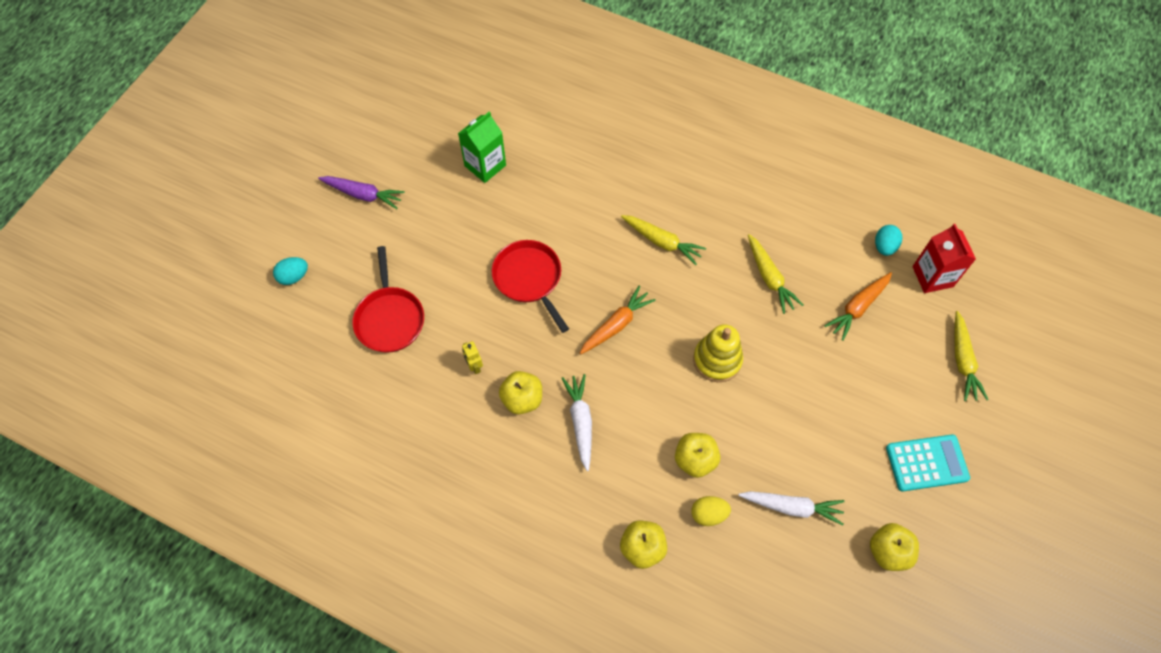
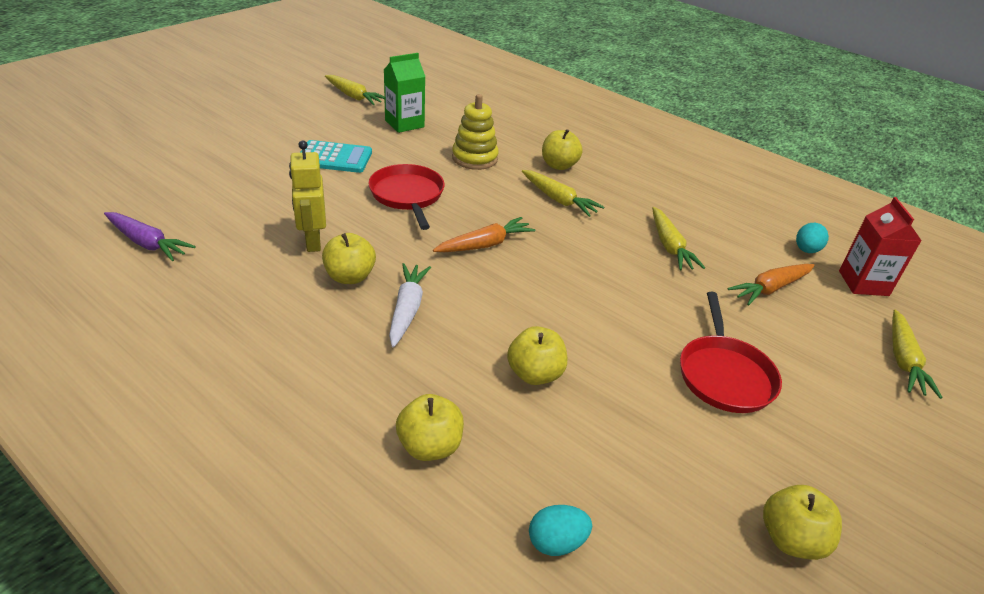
camera: 10 degrees right, 25 degrees down
turquoise egg [273,257,308,285] -> turquoise egg moved to [529,505,592,556]
purple carrot [318,176,405,209] -> purple carrot moved to [104,212,196,261]
red pan [352,246,424,353] -> red pan moved to [680,292,782,413]
yellow robot [462,341,483,374] -> yellow robot [289,141,326,252], size x1.83
yellow egg [691,496,731,526] -> none
yellow stacking toy [693,324,743,382] -> yellow stacking toy moved to [452,94,499,170]
white carrot [738,491,845,525] -> none
turquoise calculator [886,434,970,491] -> turquoise calculator moved to [300,140,372,173]
none -> yellow carrot [325,75,385,105]
none -> yellow apple [542,129,583,170]

